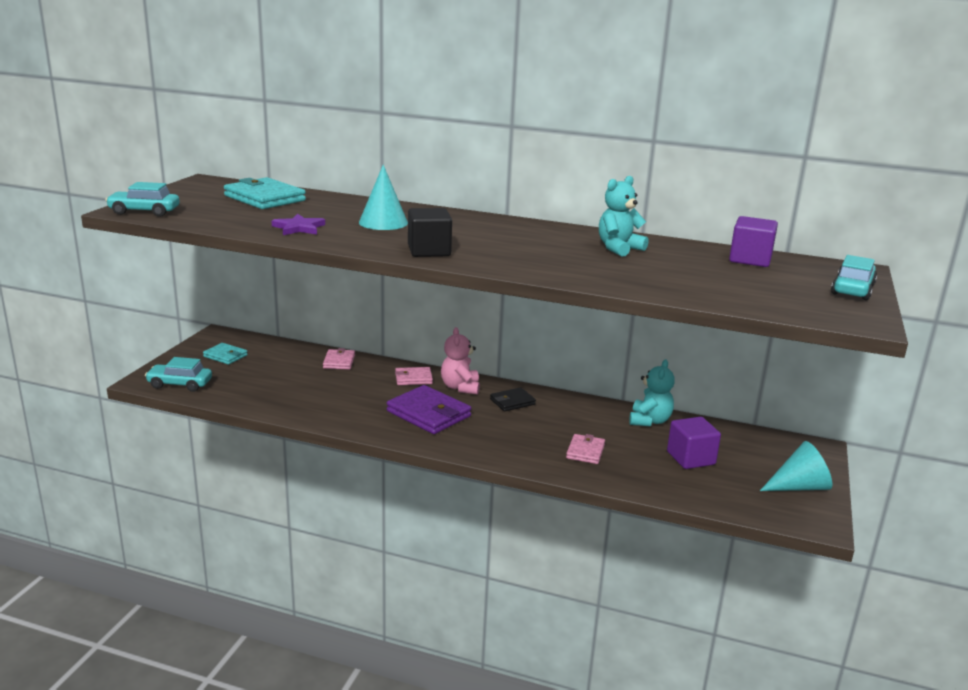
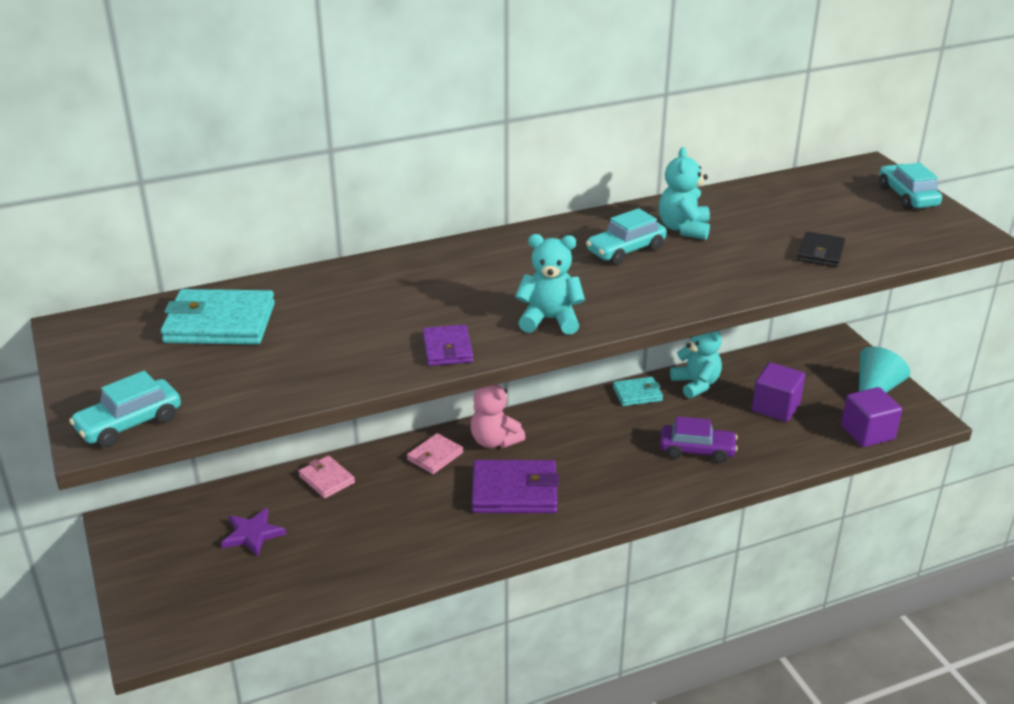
camera: 40 degrees left, 10 degrees up
turquoise car [145,357,212,392] -> turquoise car moved to [586,208,667,265]
turquoise wallet [203,343,248,365] -> turquoise wallet moved to [613,377,663,406]
purple star [272,214,325,235] -> purple star moved to [221,508,286,557]
turquoise cone [359,165,408,230] -> none
black cube [408,208,452,257] -> turquoise teddy bear [515,234,585,335]
black wallet [490,387,536,412] -> black wallet moved to [797,232,845,267]
pink wallet [566,434,605,464] -> purple car [660,416,738,463]
purple cube [729,216,778,267] -> purple cube moved to [841,387,902,447]
none -> purple wallet [423,325,473,366]

